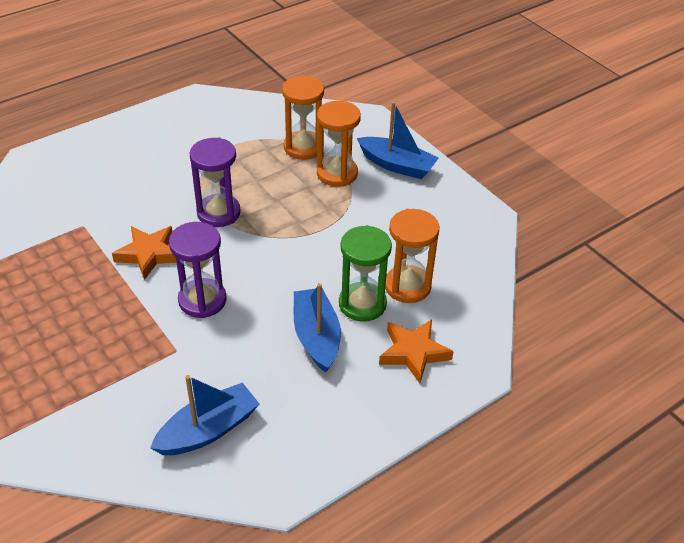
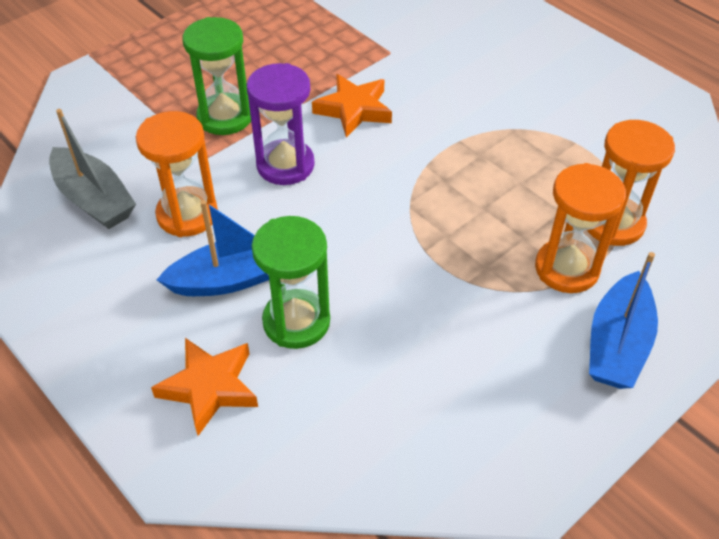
camera: 85 degrees right, 5 degrees up
blue boat [150,375,259,455] -> grey boat [49,109,136,229]
purple hourglass [190,137,241,227] -> none
orange hourglass [385,209,440,303] -> orange hourglass moved to [136,111,218,237]
none -> green hourglass [182,17,251,135]

